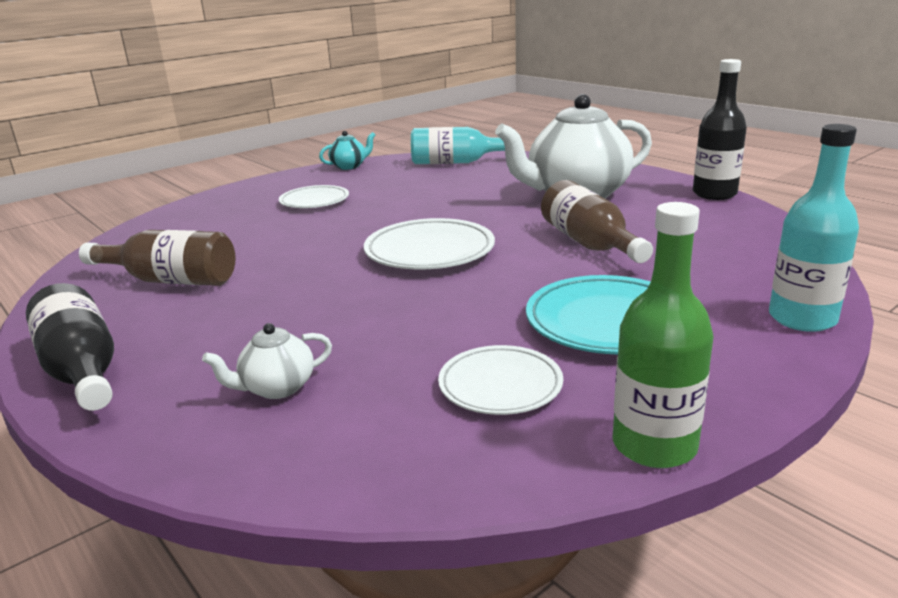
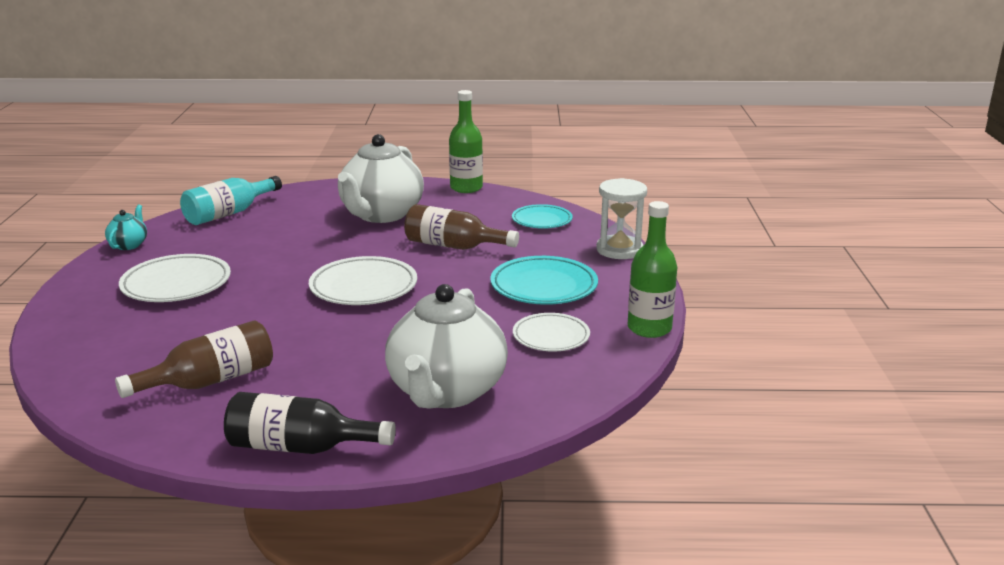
camera: 50 degrees left, 0 degrees up
white teapot [202,323,332,399] -> white teapot [385,284,508,409], size x2.30
white plate [279,185,349,208] -> white plate [119,254,231,302], size x1.53
black bottle [693,59,747,200] -> green bottle [449,90,483,193]
turquoise bottle [769,124,859,332] -> white hourglass [596,178,647,259]
none -> turquoise plate [512,204,573,229]

